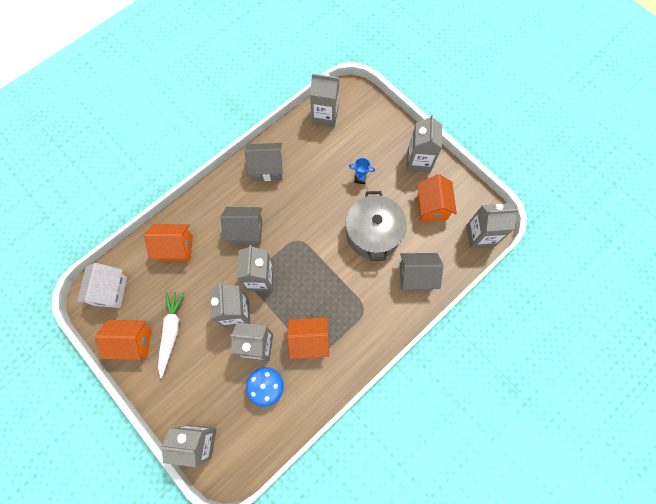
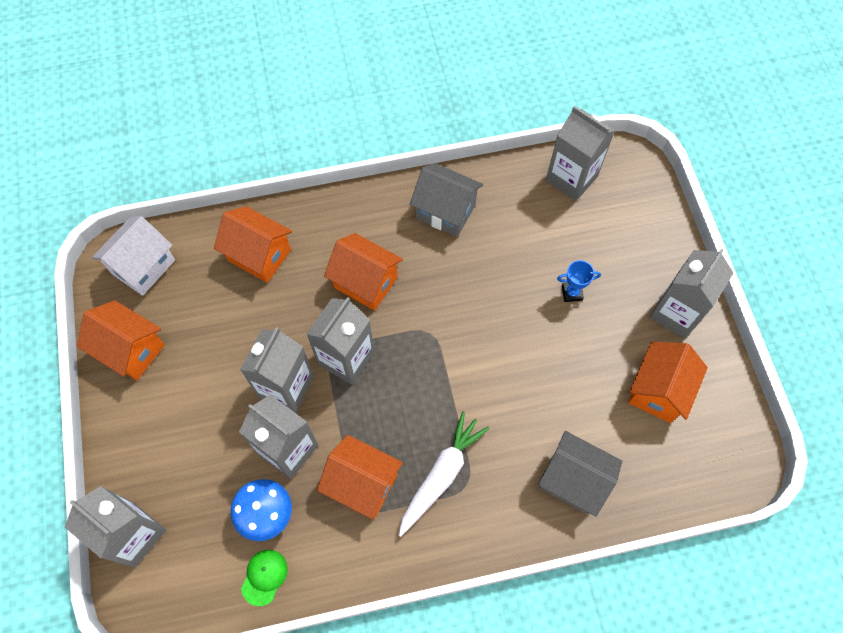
camera: 30 degrees right, 5 degrees down
white carrot [158,291,185,378] -> white carrot moved to [398,411,489,537]
grey house [221,207,262,244] -> orange house [324,233,403,311]
grey pot [346,191,407,261] -> none
blue trophy [349,158,375,184] -> blue trophy turned 45 degrees counterclockwise [557,260,601,302]
grey carton [466,203,519,249] -> none
none -> green cap [241,550,288,606]

